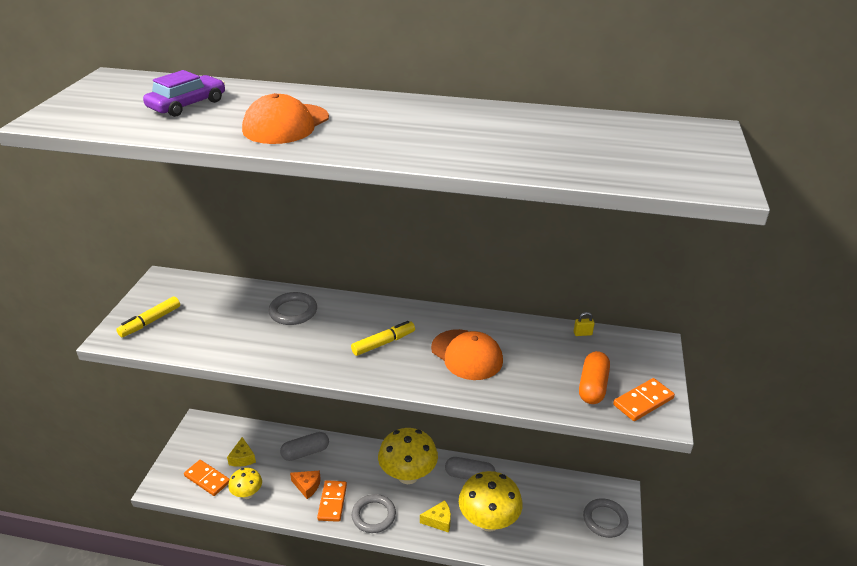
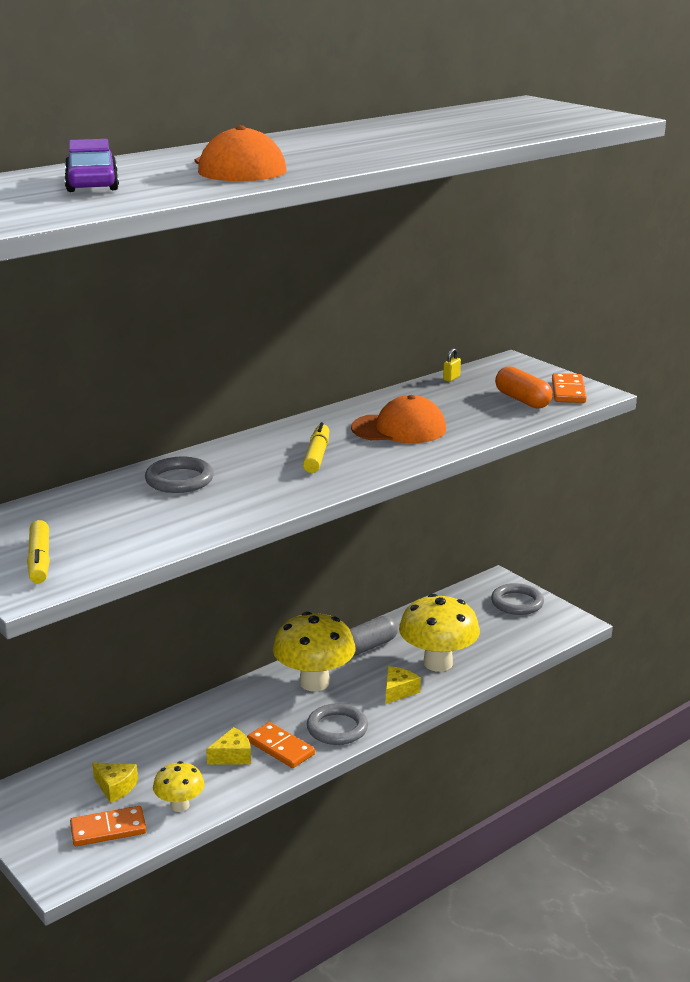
camera: 50 degrees left, 10 degrees down
grey capsule [280,432,329,461] -> none
orange cheese [290,470,321,499] -> yellow cheese [206,727,251,765]

